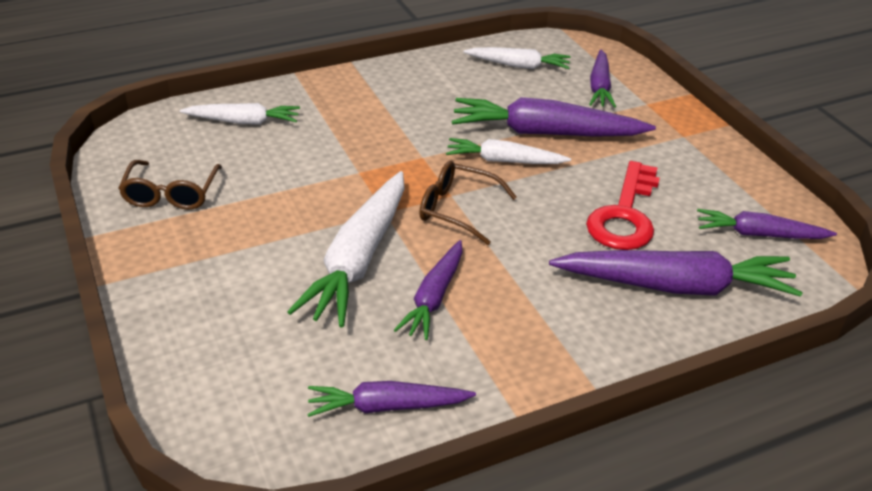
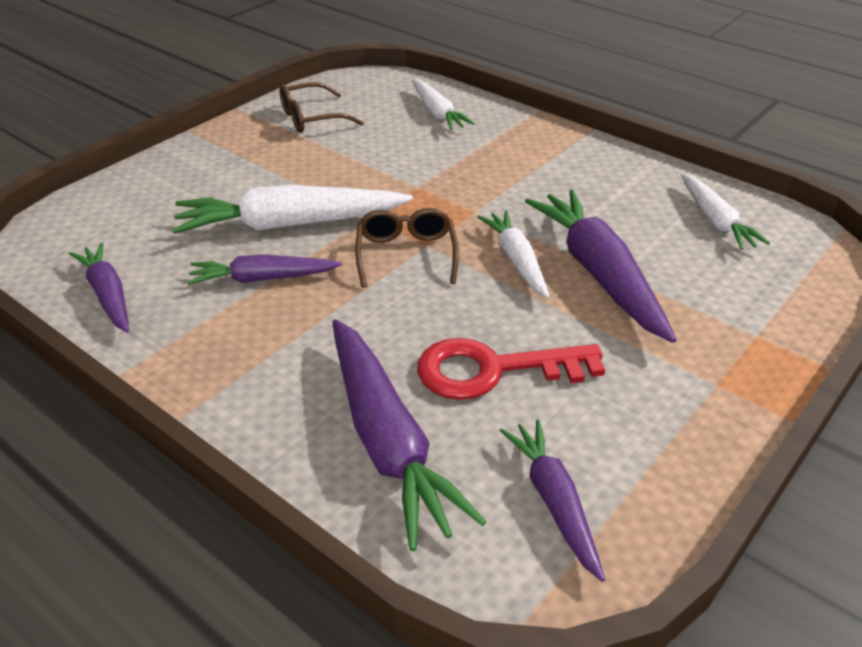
camera: 65 degrees right, 0 degrees up
purple carrot [589,49,616,108] -> none

